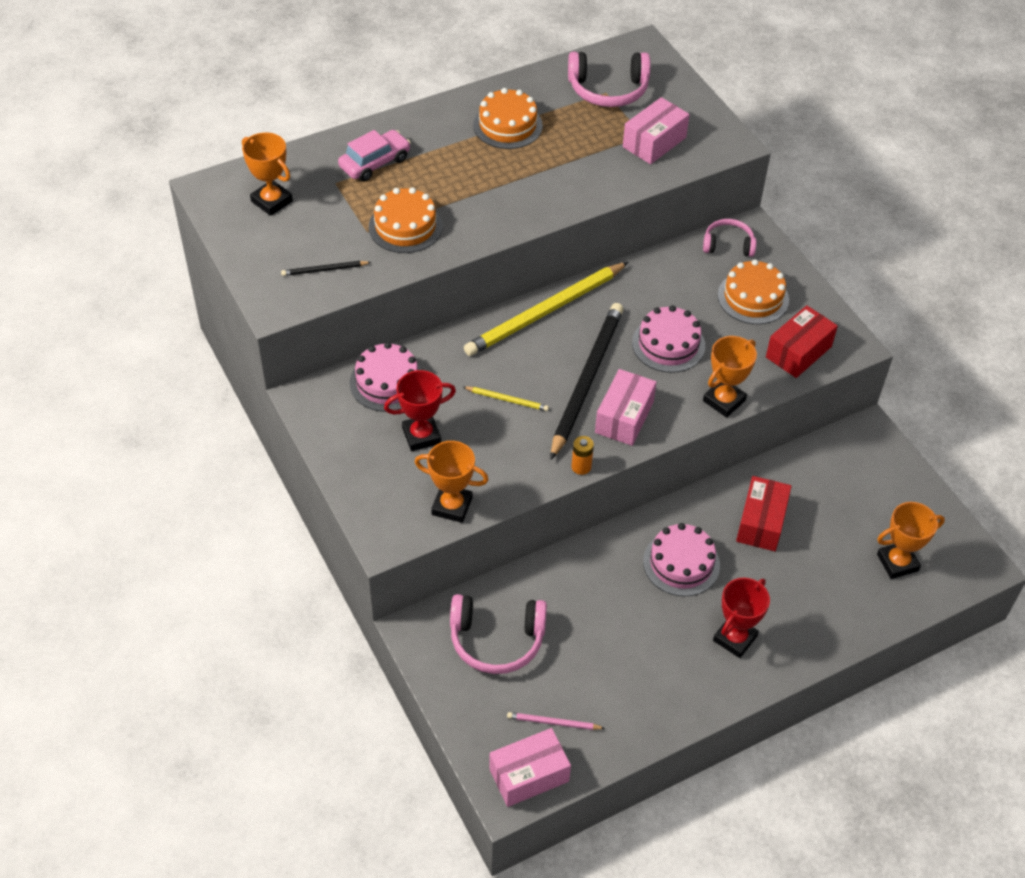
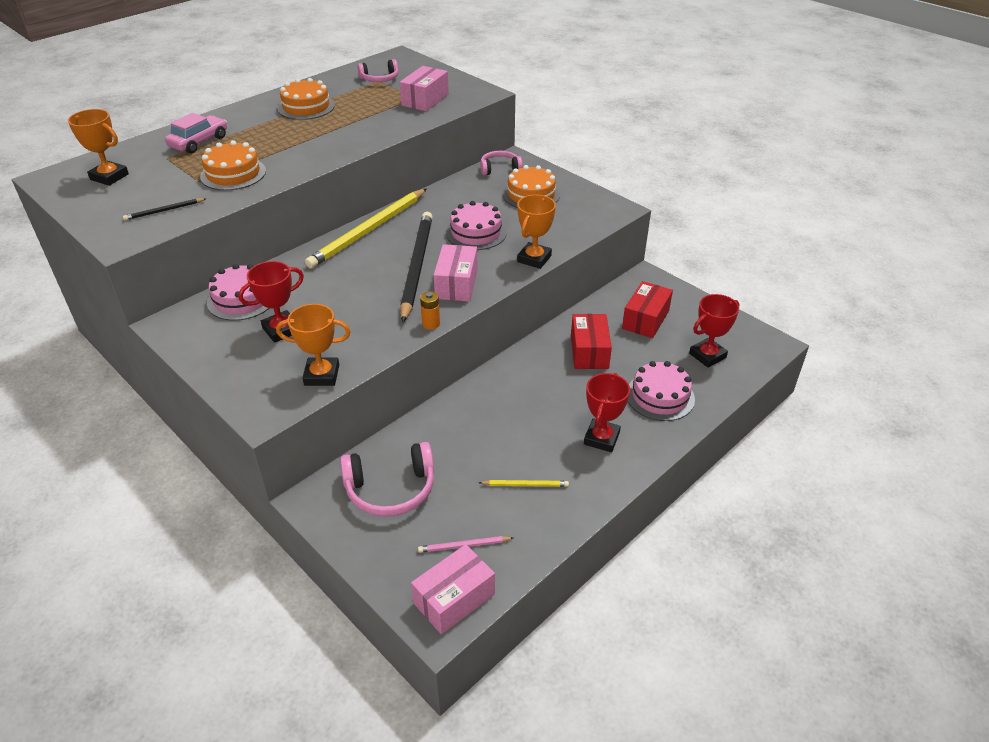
camera: 15 degrees left, 10 degrees down
yellow pencil [463,386,549,411] -> yellow pencil moved to [479,480,569,487]
pink headphones [568,52,650,107] -> pink headphones [358,59,398,82], size x0.62
pink cake [643,523,720,597] -> pink cake moved to [628,361,695,421]
red box [766,305,838,378] -> red box moved to [622,281,673,338]
orange trophy [877,502,945,579] -> red trophy [689,294,740,368]

